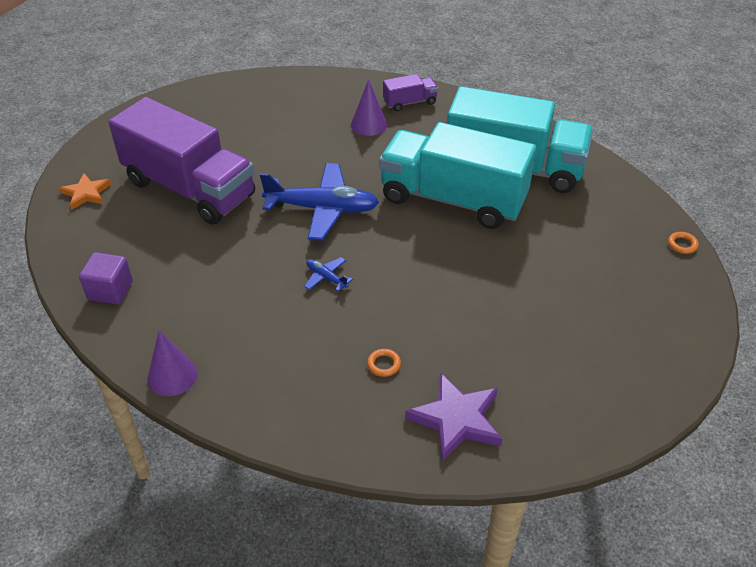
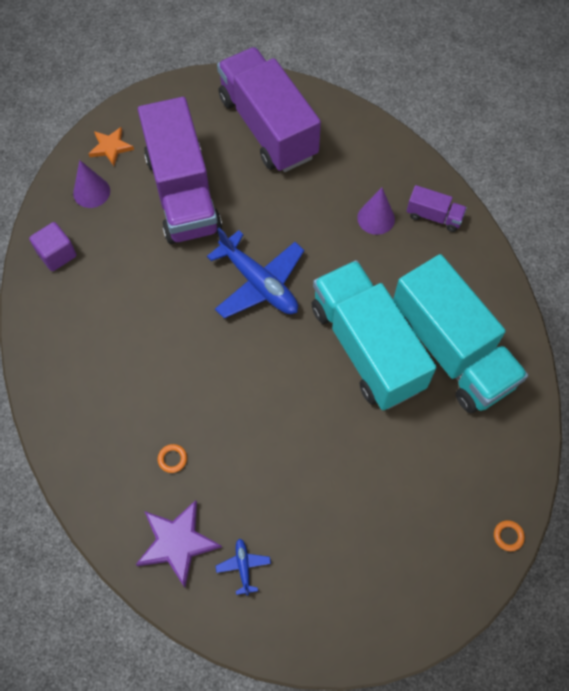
camera: 40 degrees right, 20 degrees up
purple cone [147,330,197,396] -> purple cone moved to [73,160,110,208]
blue plane [304,257,353,291] -> blue plane moved to [216,538,271,596]
none -> purple truck [217,47,321,172]

